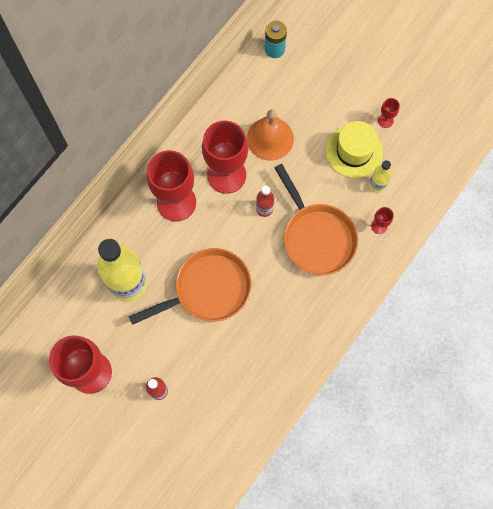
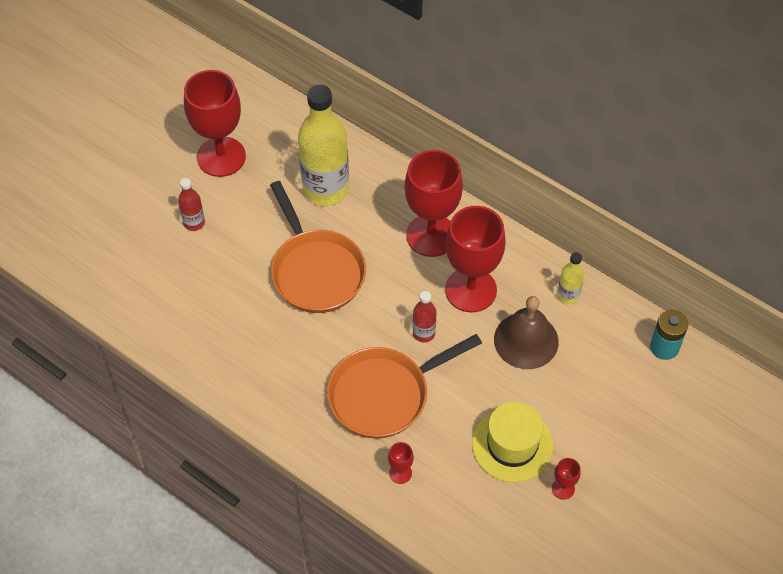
camera: 90 degrees right, 15 degrees down
orange bell [247,109,294,161] -> brown bell [494,296,559,369]
yellow bottle [369,160,391,193] -> yellow bottle moved to [557,252,584,304]

